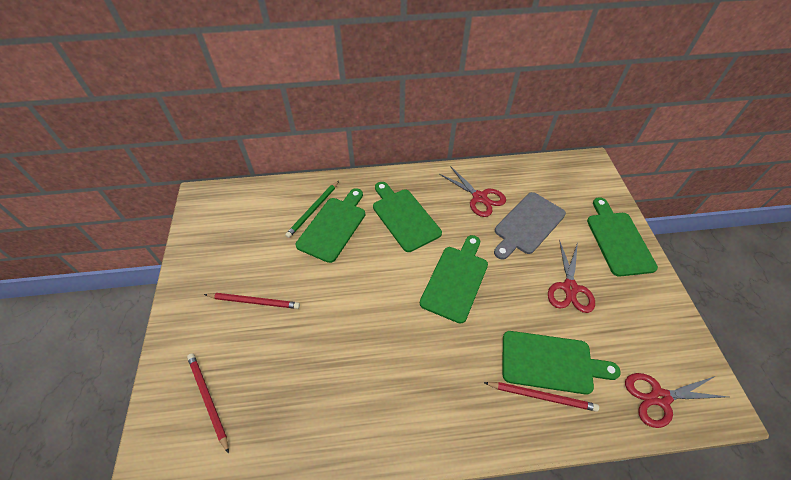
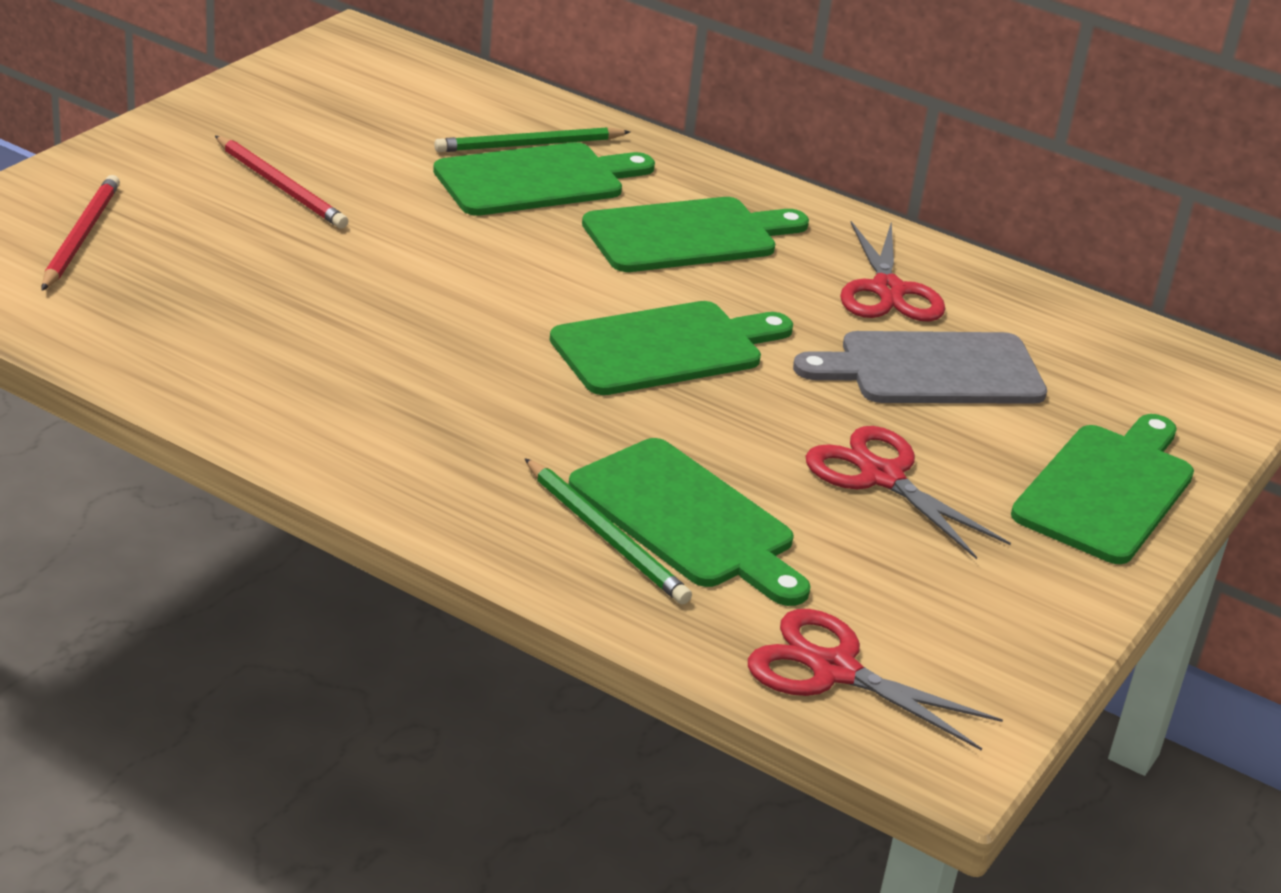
camera: 35 degrees right, 20 degrees down
green cutting board [373,182,442,252] -> green cutting board turned 60 degrees clockwise [582,197,809,272]
red pencil [484,382,599,412] -> green pencil [524,458,692,605]
red scissors [548,240,595,313] -> red scissors turned 90 degrees clockwise [806,426,1011,559]

